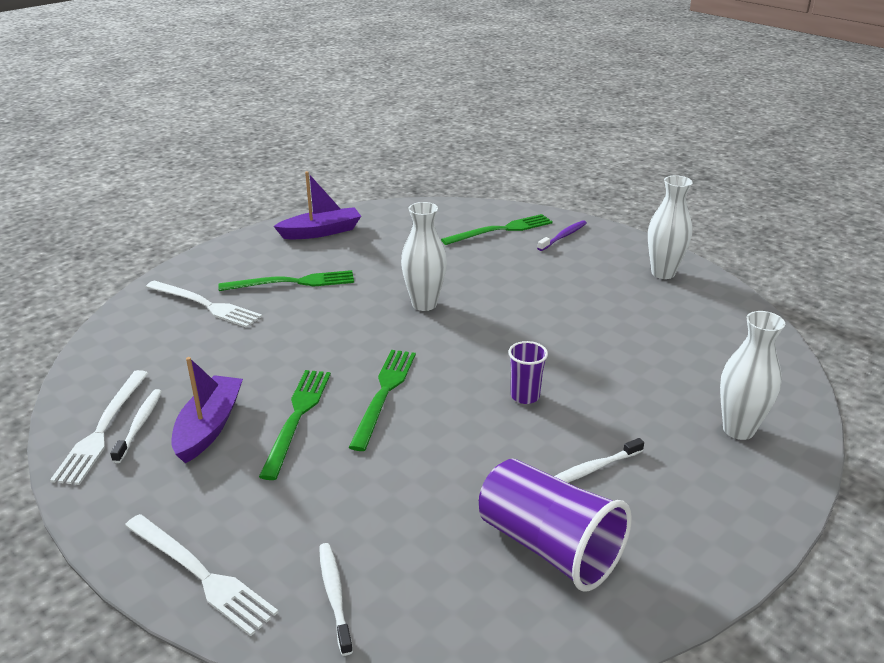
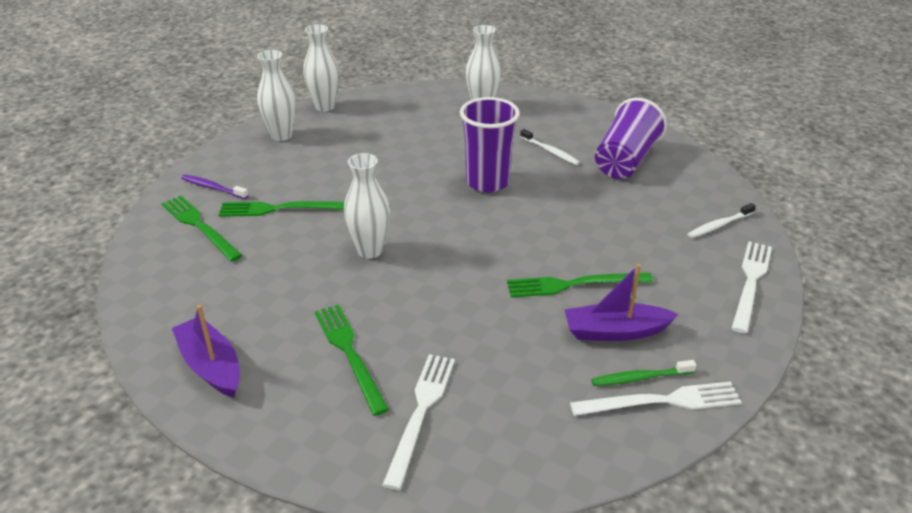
camera: 105 degrees left, 5 degrees up
white toothbrush [110,389,162,463] -> green toothbrush [591,360,697,386]
green fork [349,350,416,451] -> green fork moved to [219,201,344,217]
purple cup [508,341,548,404] -> purple cup [460,97,520,193], size x1.94
none -> white vase [303,24,339,112]

